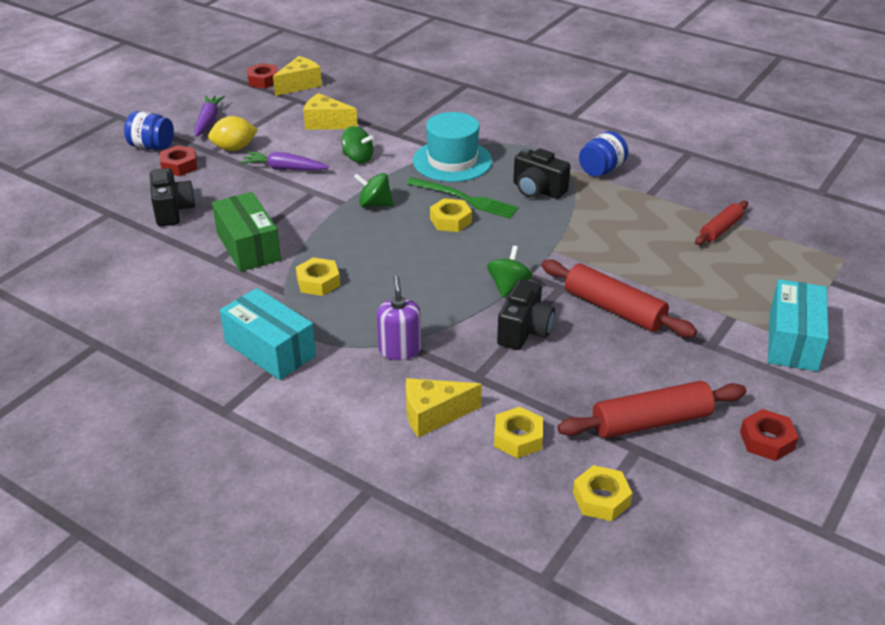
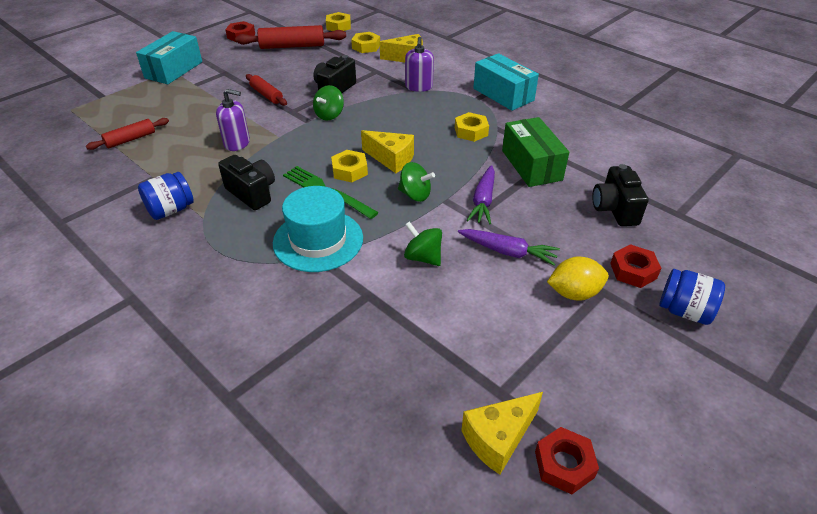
camera: 170 degrees left, 5 degrees up
purple carrot [194,95,225,137] -> purple carrot moved to [467,165,495,224]
yellow cheese [303,93,358,130] -> yellow cheese moved to [361,130,414,173]
red rolling pin [541,259,697,337] -> red rolling pin [246,74,287,106], size x0.61
none -> purple soap dispenser [216,89,250,151]

